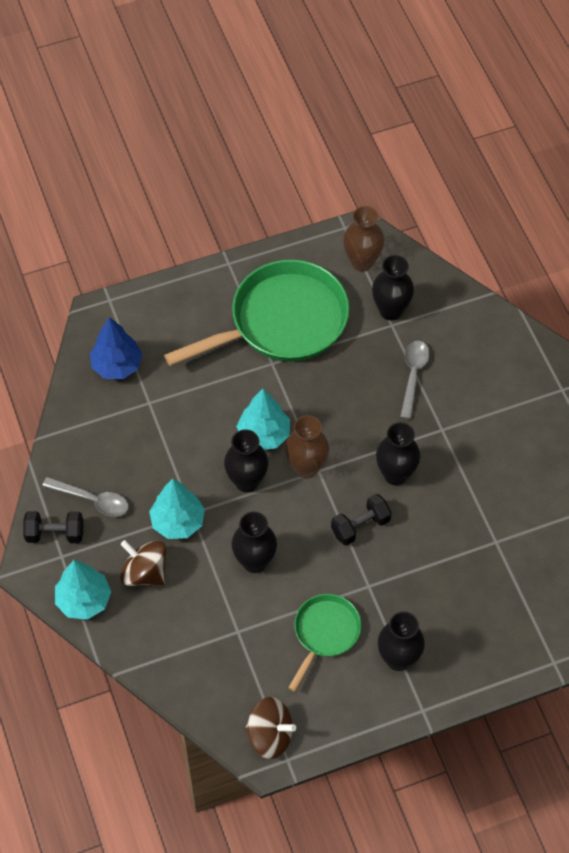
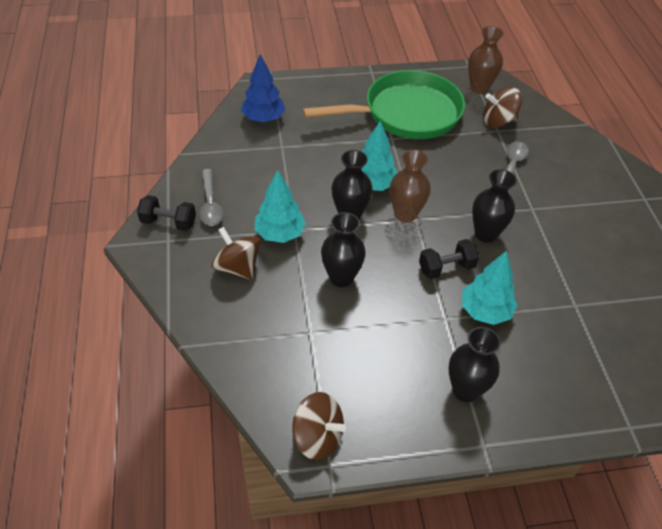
camera: 10 degrees right, 10 degrees down
grey spoon [42,477,129,517] -> grey spoon turned 45 degrees clockwise [200,169,224,226]
turquoise tree [55,560,111,620] -> turquoise tree moved to [462,250,517,325]
green pan [288,594,361,692] -> none
black vase [372,255,414,320] -> brown spinning top [483,87,522,128]

